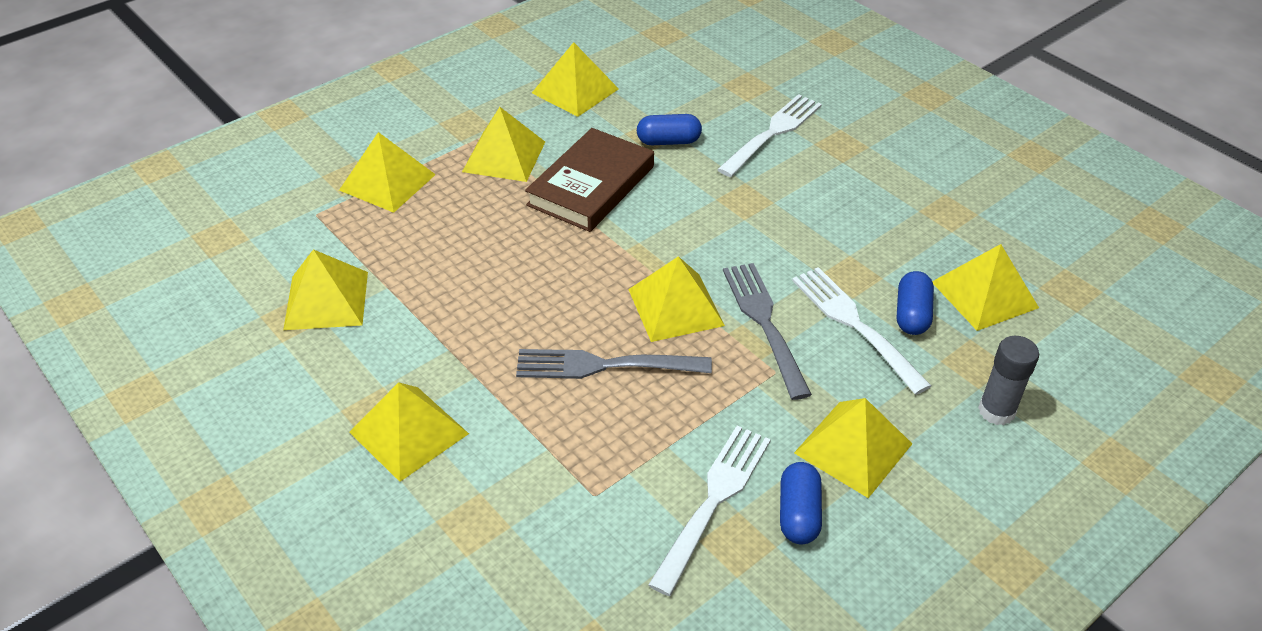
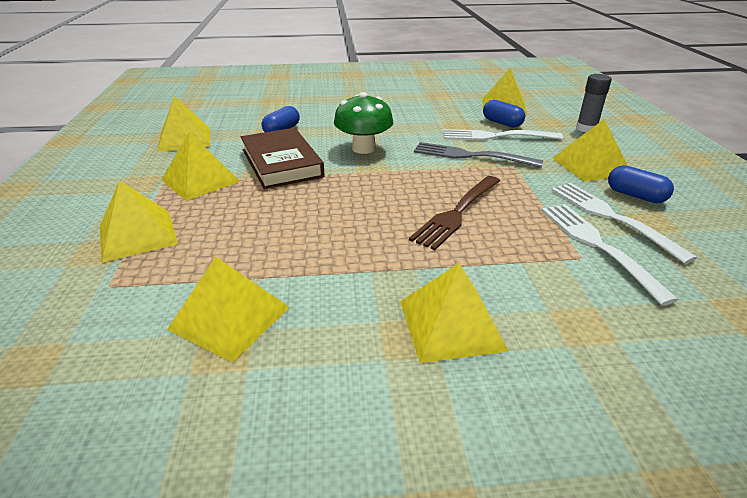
camera: 55 degrees left, 10 degrees down
grey fork [516,349,712,379] -> brown fork [409,176,500,250]
yellow pyramid [628,256,725,342] -> none
white fork [717,94,822,177] -> white fork moved to [541,204,678,305]
none -> green mushroom [334,92,394,154]

